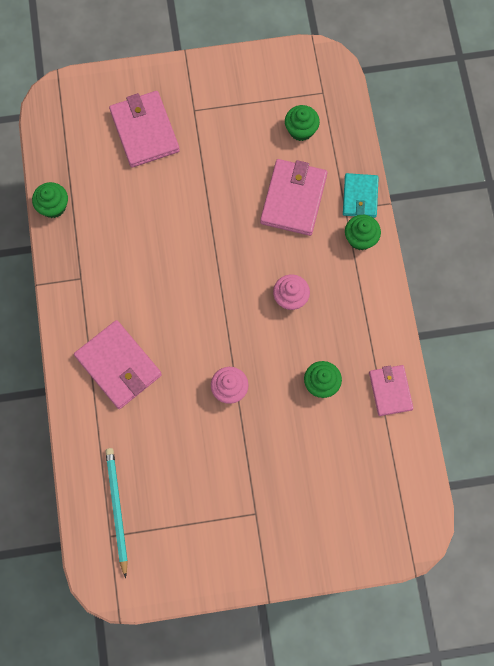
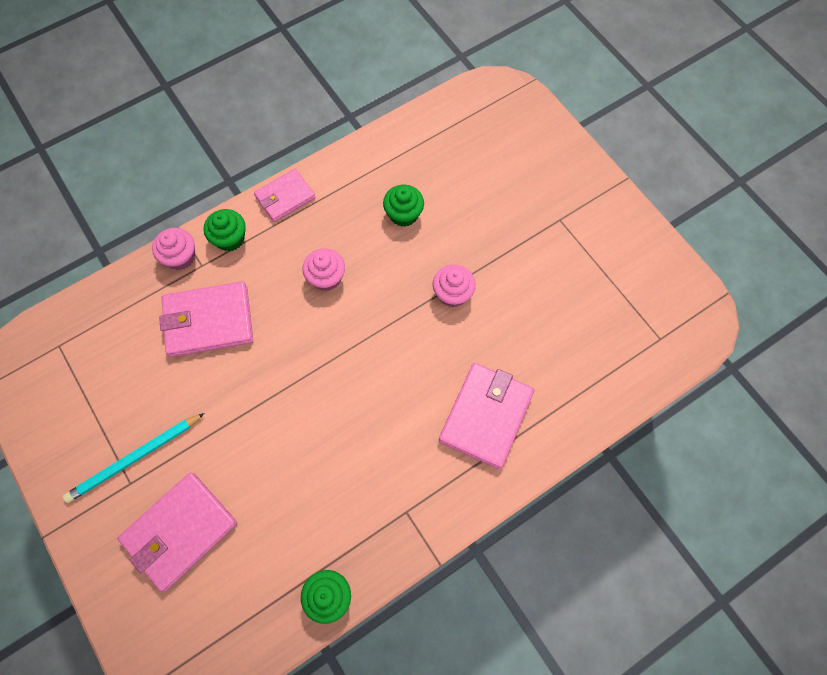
camera: 115 degrees left, 5 degrees down
turquoise pencil [106,448,128,578] -> turquoise pencil moved to [63,413,205,503]
green cupcake [285,105,320,141] -> none
turquoise wallet [343,173,379,218] -> pink cupcake [152,228,195,270]
pink wallet [369,365,413,416] -> pink wallet moved to [254,169,315,222]

